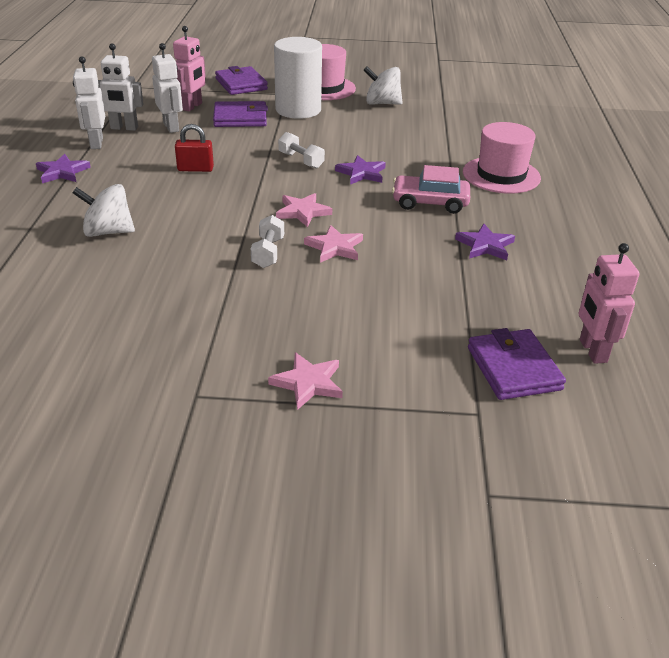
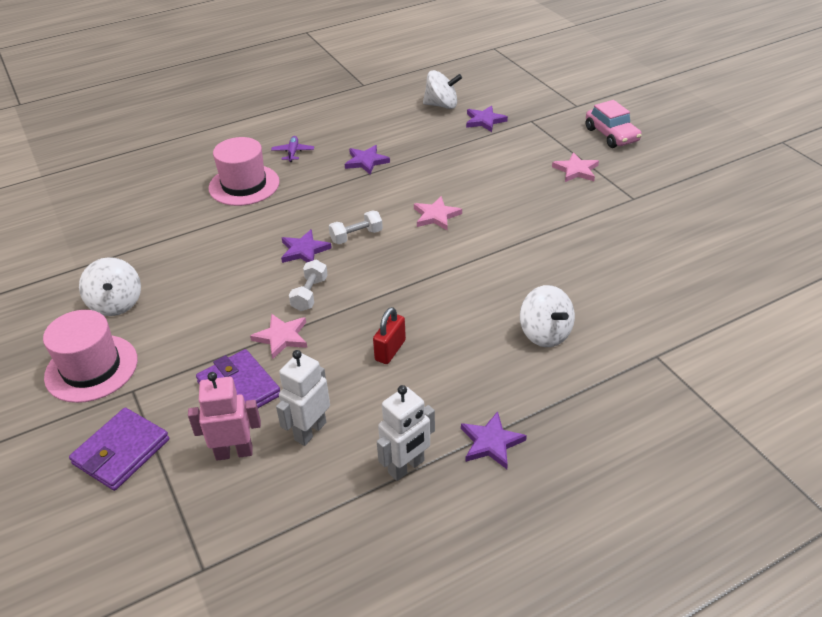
camera: 120 degrees left, 5 degrees up
white robot [98,43,144,131] -> none
red padlock [175,124,214,172] -> red padlock turned 60 degrees clockwise [373,307,406,364]
white dumbbell [251,215,284,268] -> white dumbbell moved to [329,211,383,244]
white cylinder [274,37,322,119] -> none
pink star [276,193,332,227] -> pink star moved to [250,314,307,359]
pink car [392,165,470,214] -> pink car moved to [586,100,642,148]
purple wallet [468,328,566,400] -> purple star [466,105,508,132]
pink robot [579,243,639,364] -> white spinning top [423,70,462,109]
none -> purple plane [271,136,314,162]

